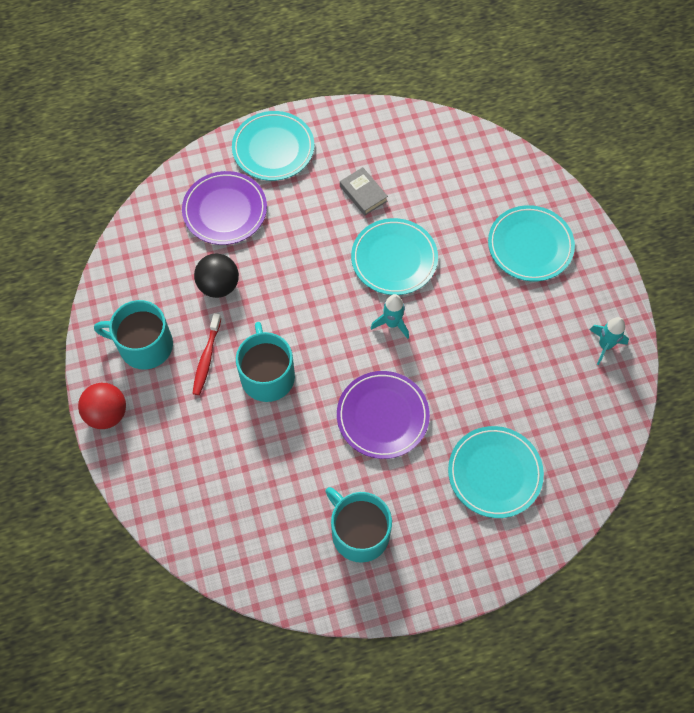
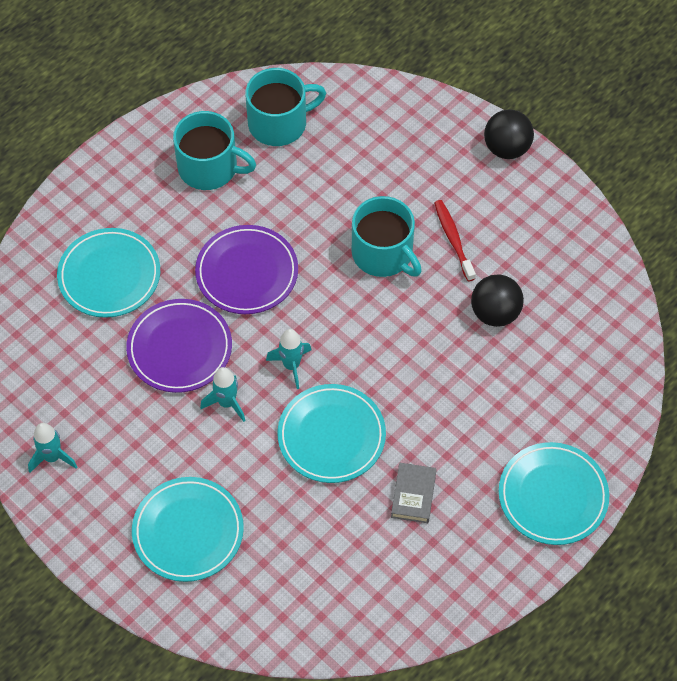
camera: 150 degrees right, 5 degrees down
red ball [78,383,126,429] -> black ball [484,109,534,159]
turquoise mug [94,300,173,370] -> turquoise mug moved to [245,68,326,146]
purple plate [182,171,267,245] -> purple plate moved to [126,299,232,393]
grey book [340,167,388,216] -> grey book turned 75 degrees clockwise [391,463,437,523]
none -> turquoise rocket [200,367,246,422]

